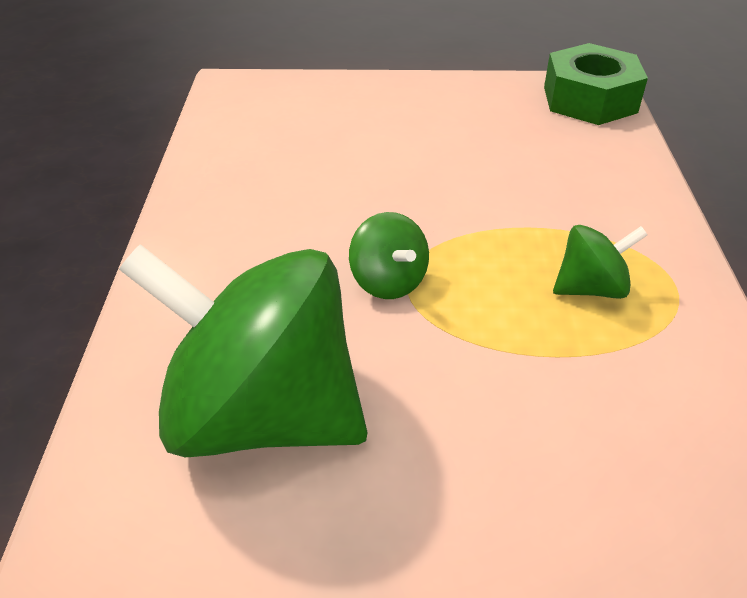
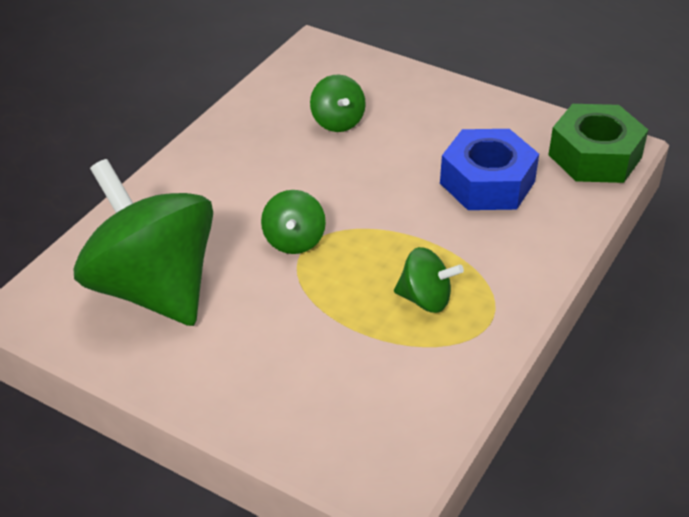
camera: 30 degrees right, 0 degrees up
none -> green spinning top [310,75,366,132]
none -> blue nut [440,129,539,210]

